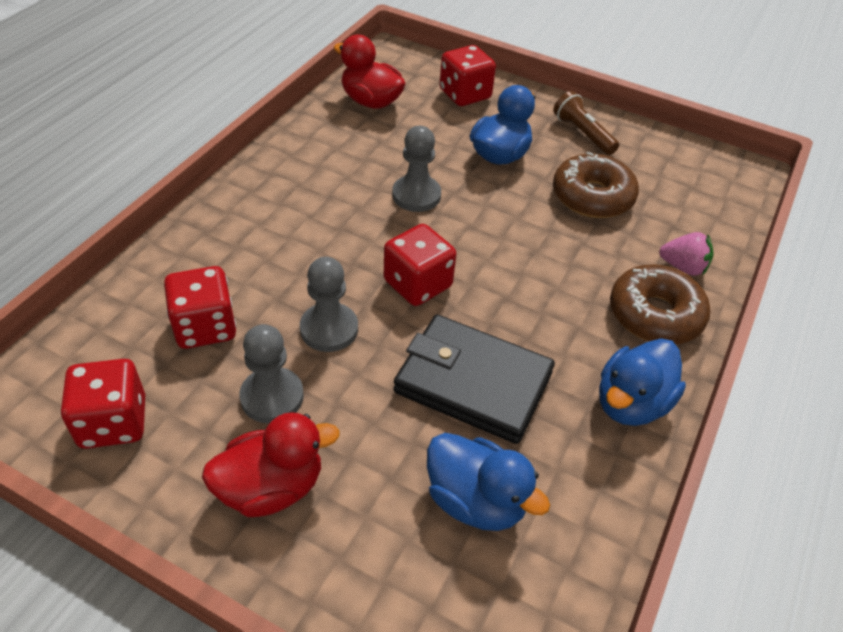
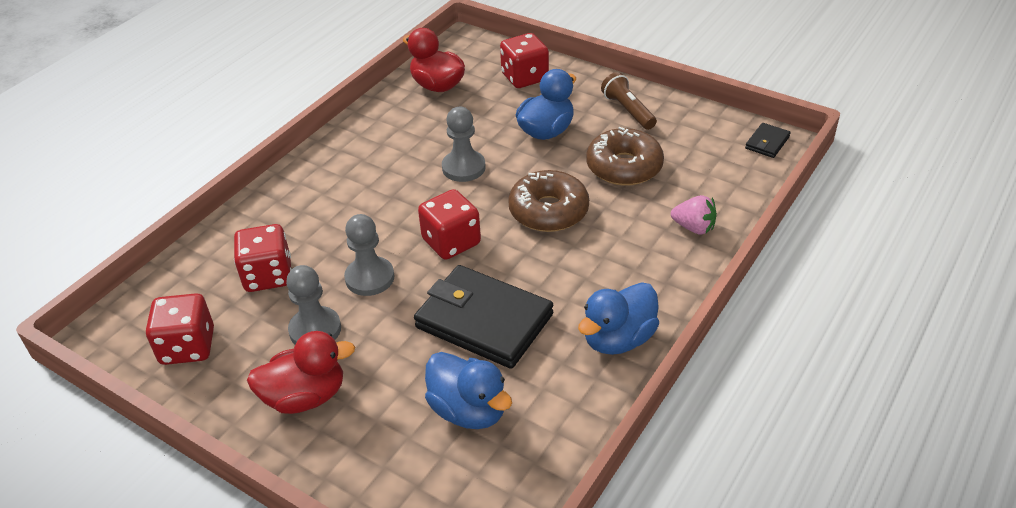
camera: 10 degrees right, 5 degrees down
brown donut [610,264,710,344] -> brown donut moved to [508,170,589,232]
none -> black wallet [745,123,791,158]

